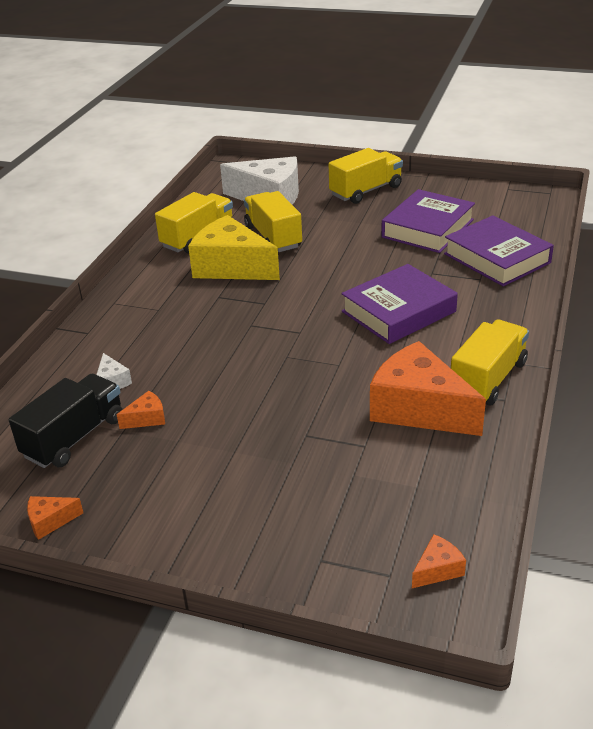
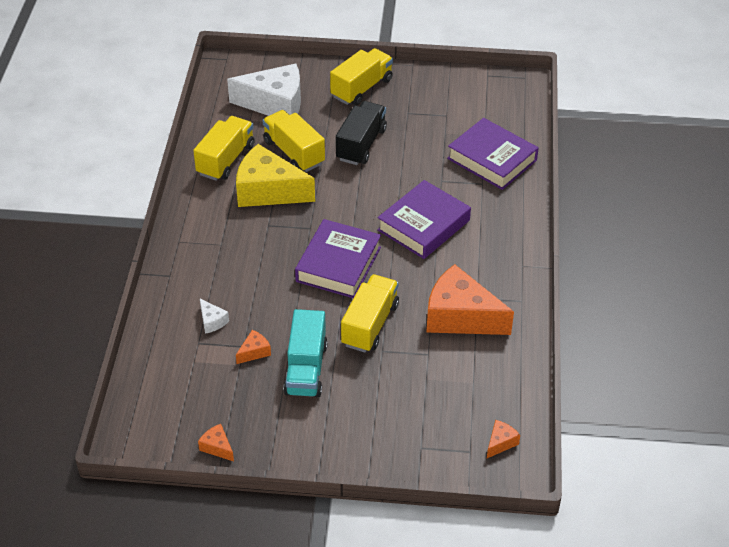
camera: 15 degrees left, 10 degrees up
black truck [9,374,123,468] -> black truck moved to [336,101,387,165]
orange cheese [27,496,83,540] -> orange cheese turned 75 degrees clockwise [198,424,234,461]
purple book [381,189,475,253] -> purple book moved to [295,219,381,298]
yellow truck [451,319,529,405] -> yellow truck moved to [341,274,399,353]
none -> turquoise truck [283,309,328,398]

